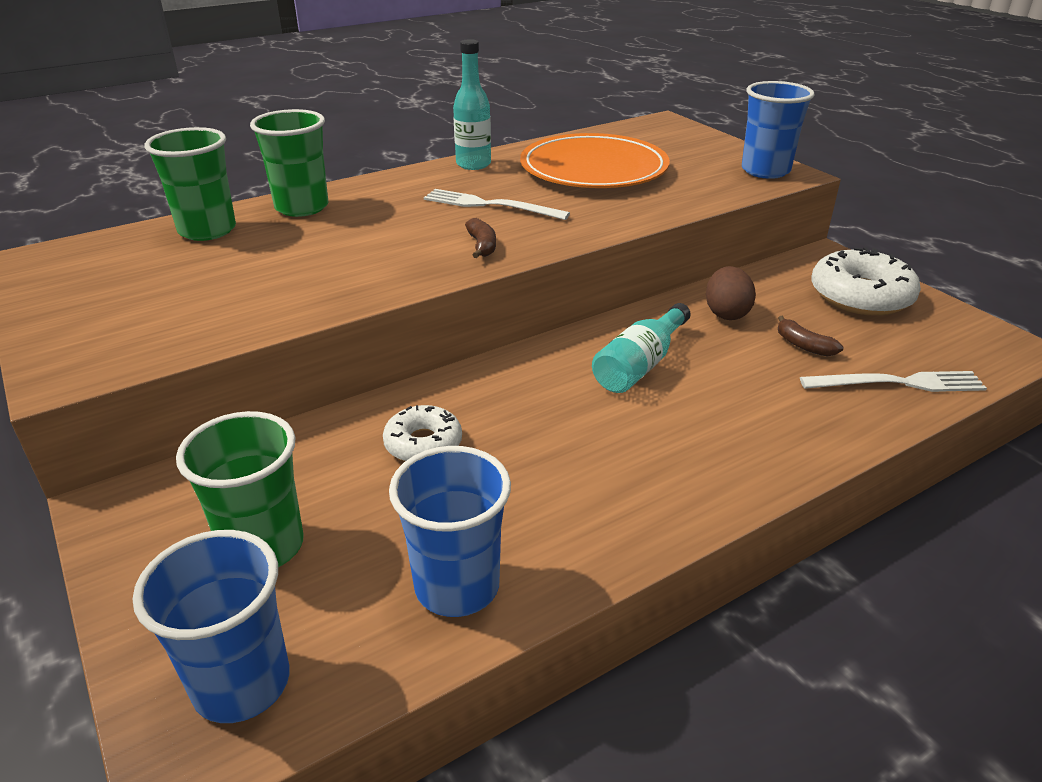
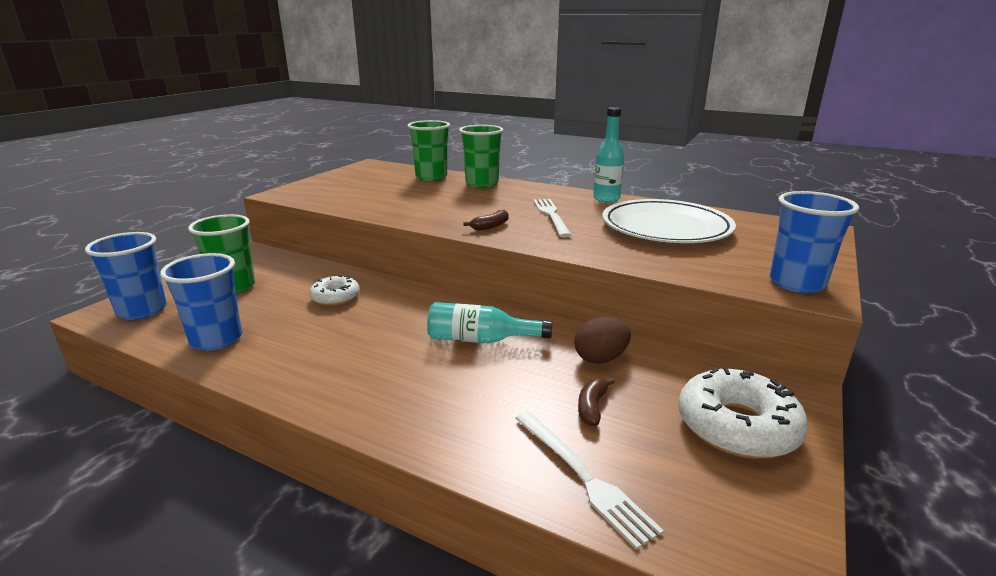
camera: 60 degrees right, 10 degrees down
orange plate [520,133,670,188] -> white plate [602,199,736,243]

